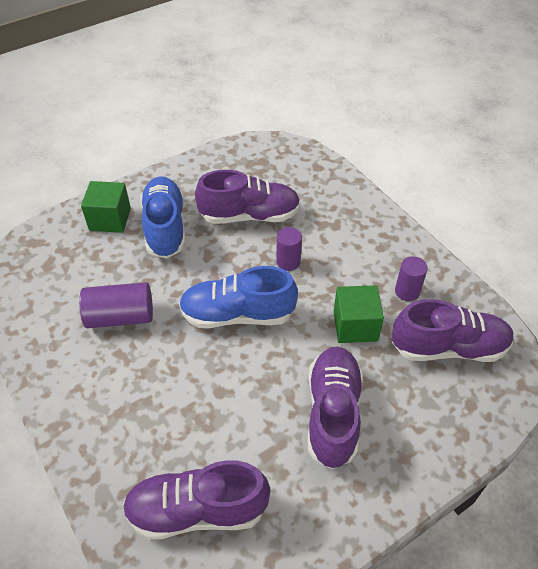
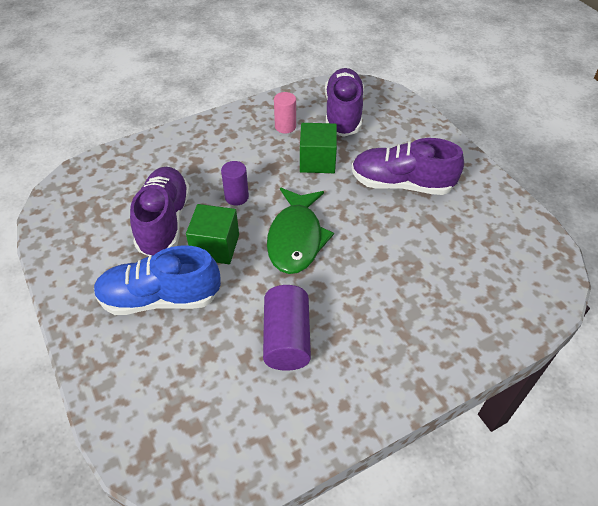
camera: 85 degrees left, 0 degrees up
green cube [81,181,131,233] -> green cube moved to [186,204,239,264]
purple shoe [123,460,271,540] -> none
blue shoe [179,266,298,328] -> green fish [267,188,334,274]
purple cylinder [395,256,428,301] -> pink cylinder [274,92,296,133]

